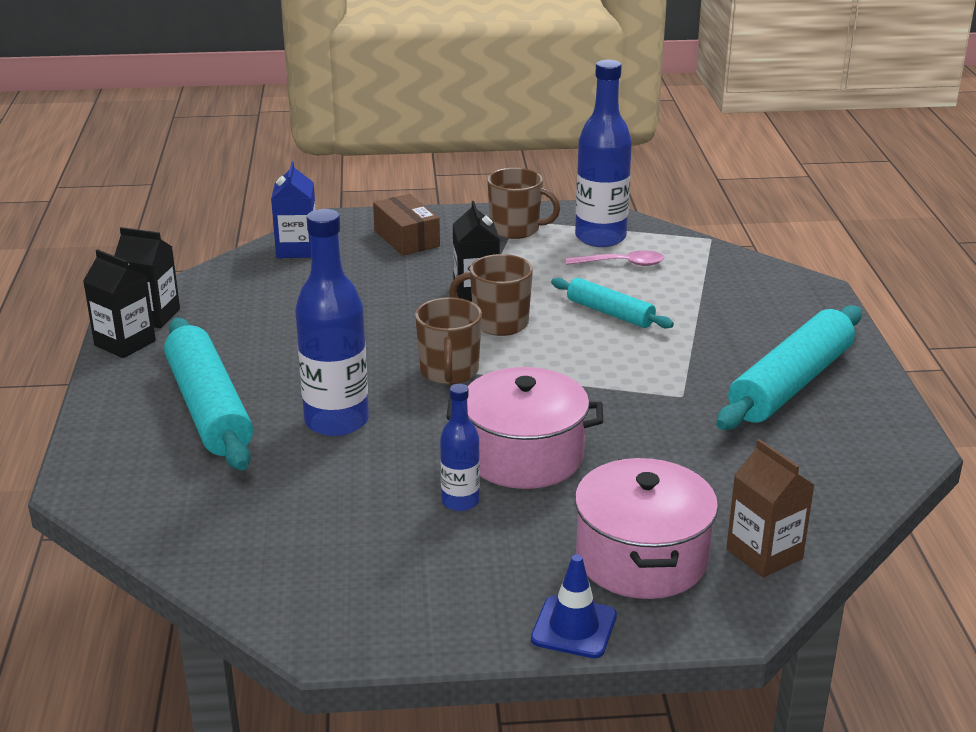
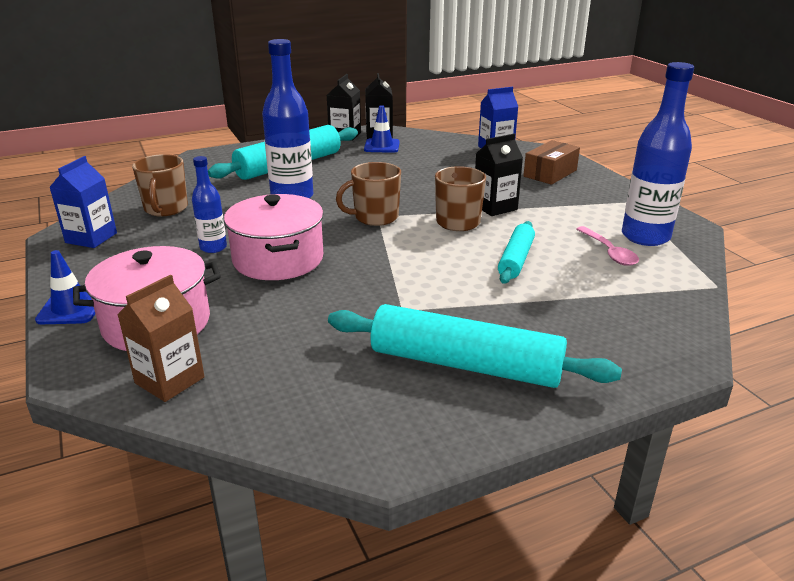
camera: 70 degrees right, 0 degrees up
brown mug [487,168,560,239] -> brown mug moved to [132,154,188,216]
none -> blue carton [49,156,117,248]
none -> blue traffic cone [364,105,400,153]

